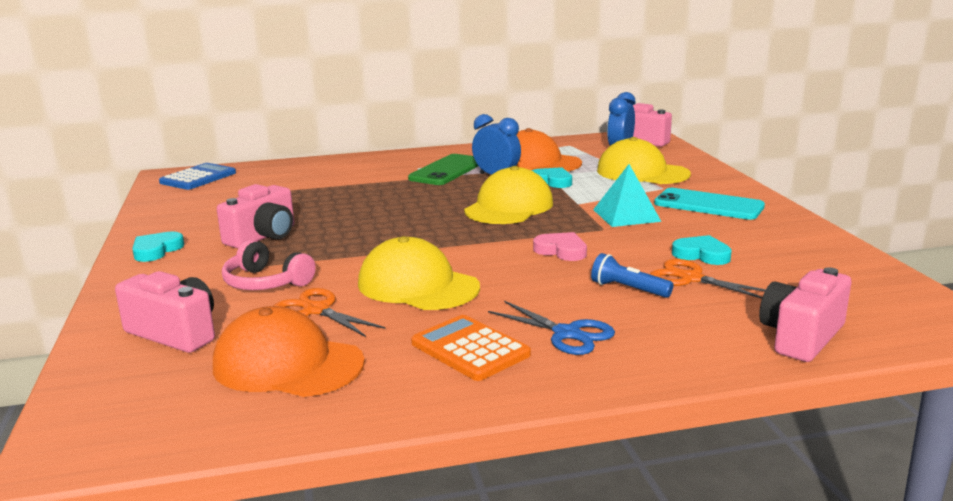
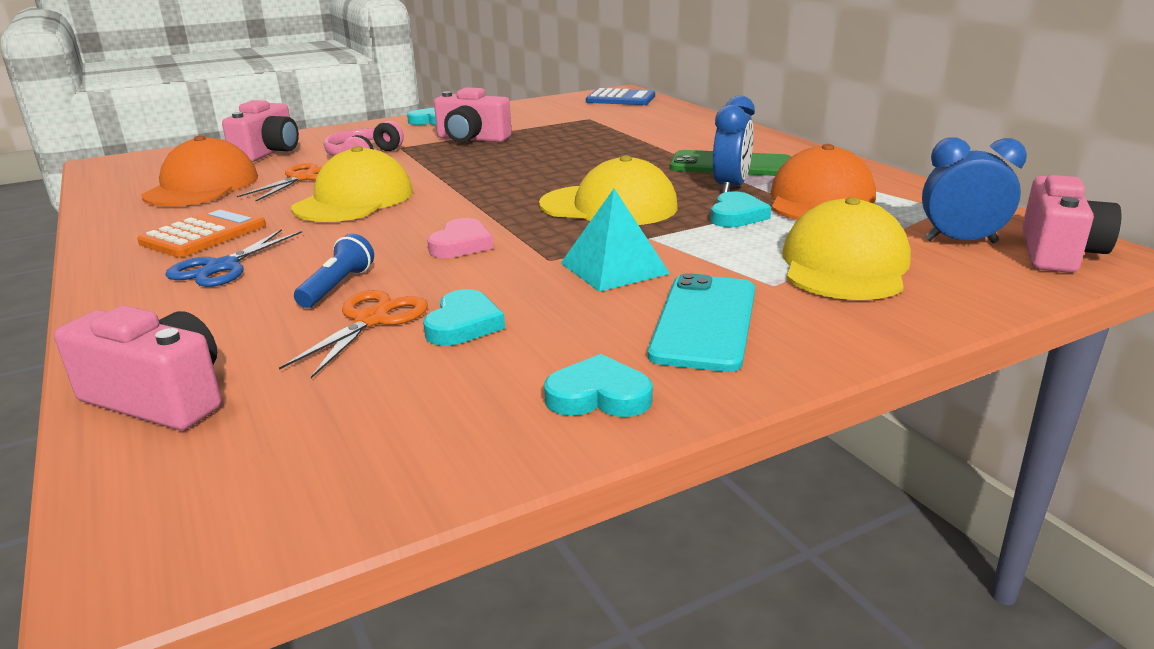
camera: 75 degrees right, 5 degrees up
none -> turquoise heart [544,354,653,417]

